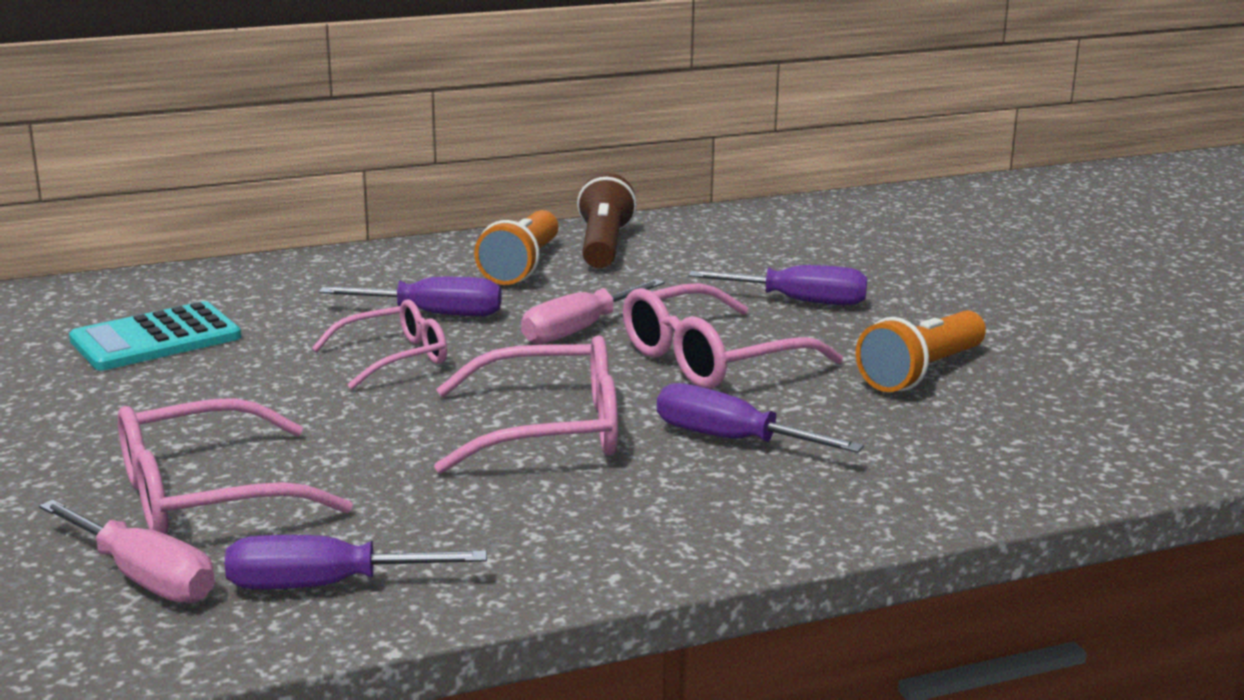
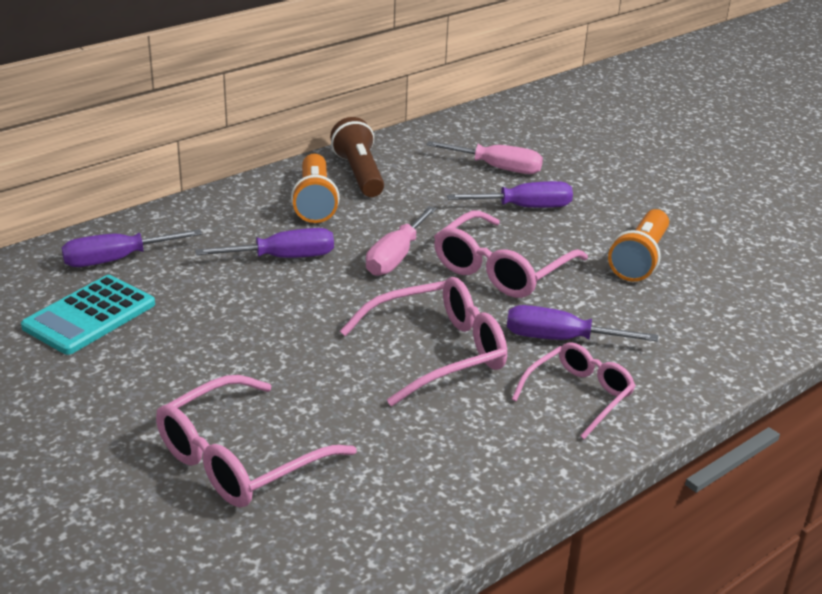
camera: 20 degrees left, 10 degrees up
pink screwdriver [39,500,215,603] -> pink screwdriver moved to [426,141,543,174]
purple screwdriver [225,535,487,589] -> purple screwdriver moved to [61,229,202,267]
pink glasses [312,299,447,389] -> pink glasses moved to [512,342,636,439]

